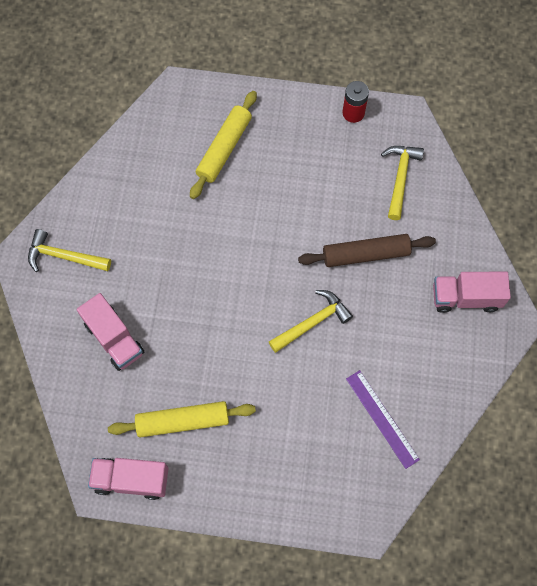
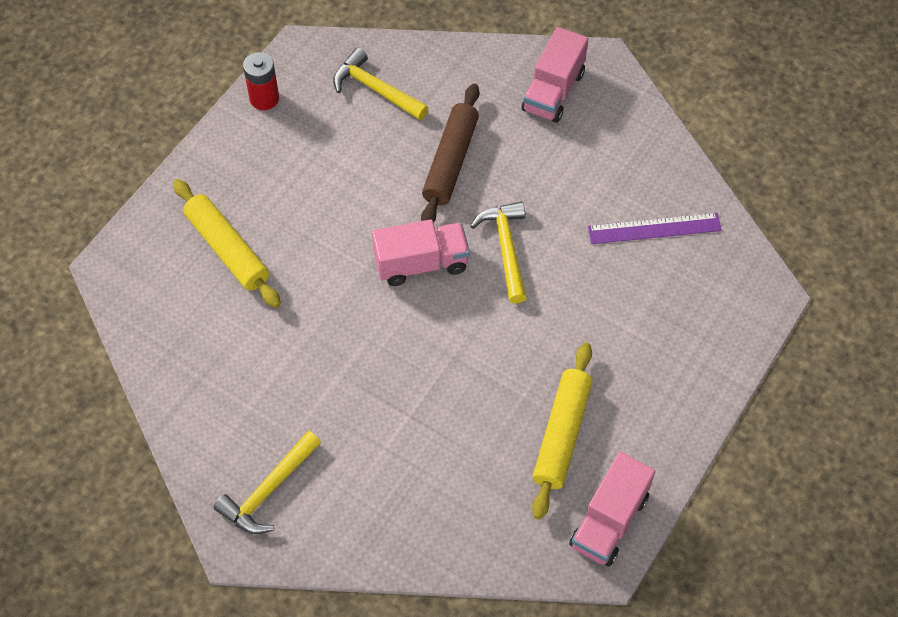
camera: 65 degrees left, 10 degrees down
pink truck [77,293,144,371] -> pink truck moved to [372,219,470,286]

